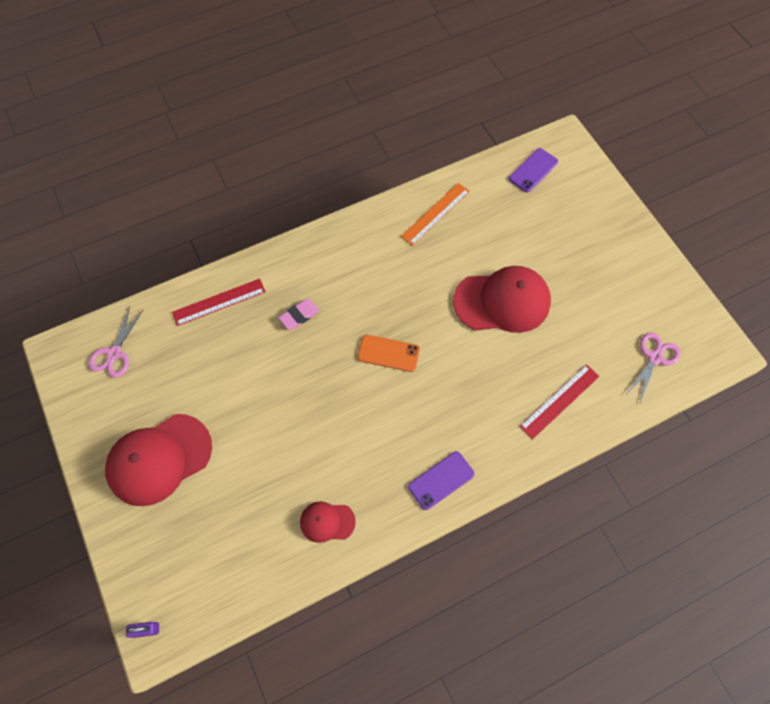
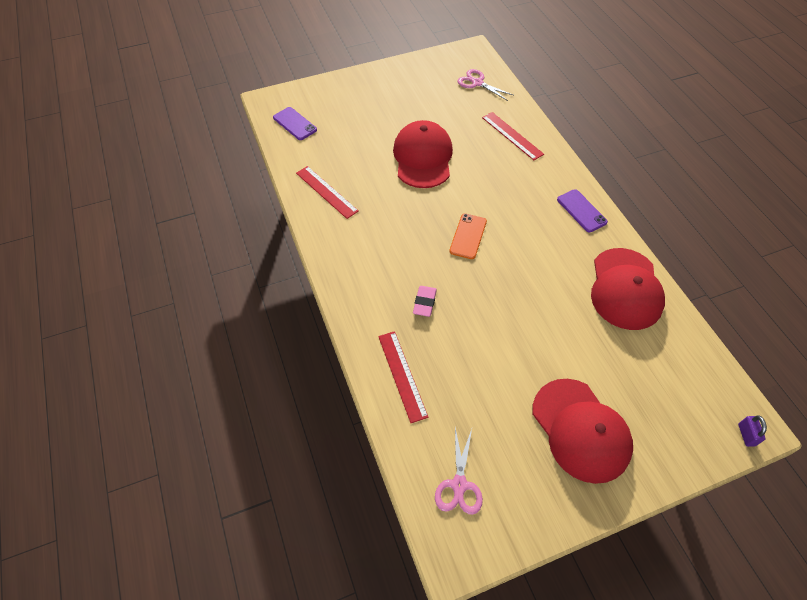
camera: 85 degrees left, 10 degrees down
pink scissors [88,306,143,378] -> pink scissors turned 75 degrees clockwise [435,428,483,515]
pink eraser [278,299,320,330] -> pink eraser turned 45 degrees clockwise [413,286,437,317]
red cap [300,501,356,543] -> red cap [591,248,665,330], size x2.00
orange ruler [401,183,470,246] -> red ruler [296,166,359,219]

